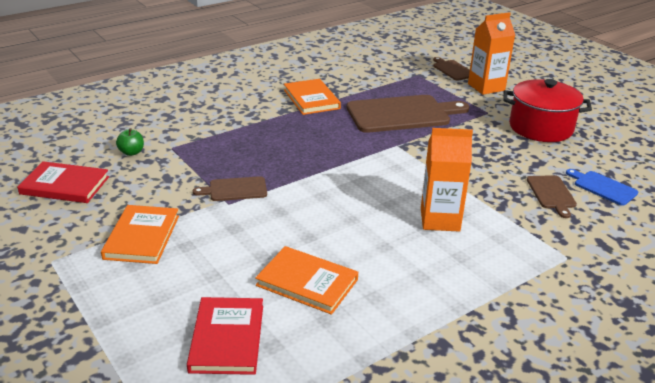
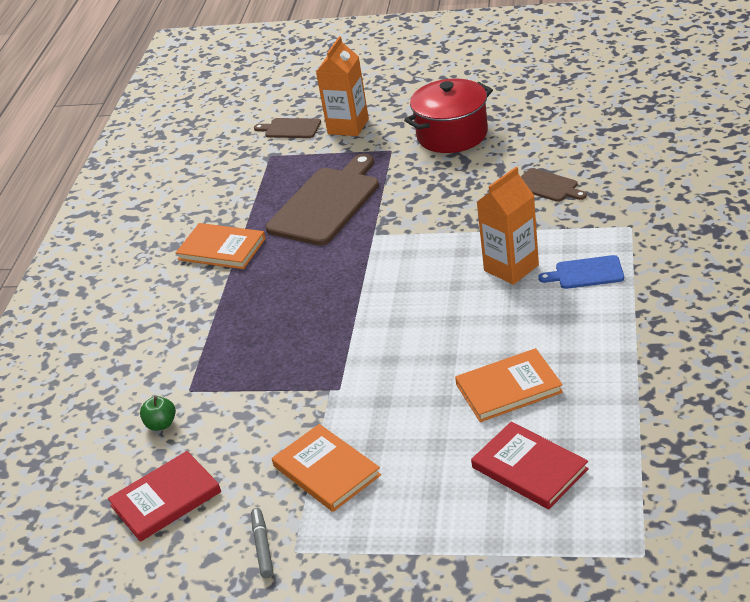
camera: 40 degrees left, 5 degrees up
brown cutting board [193,176,267,201] -> none
blue cutting board [566,169,638,206] -> blue cutting board moved to [538,255,624,289]
none -> grey marker [251,508,273,578]

